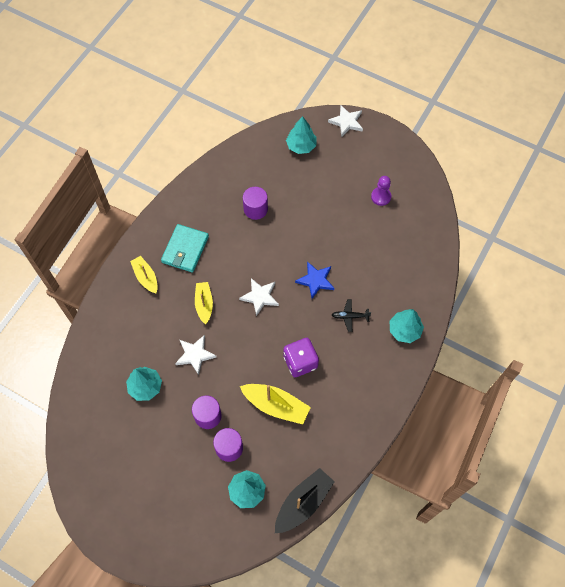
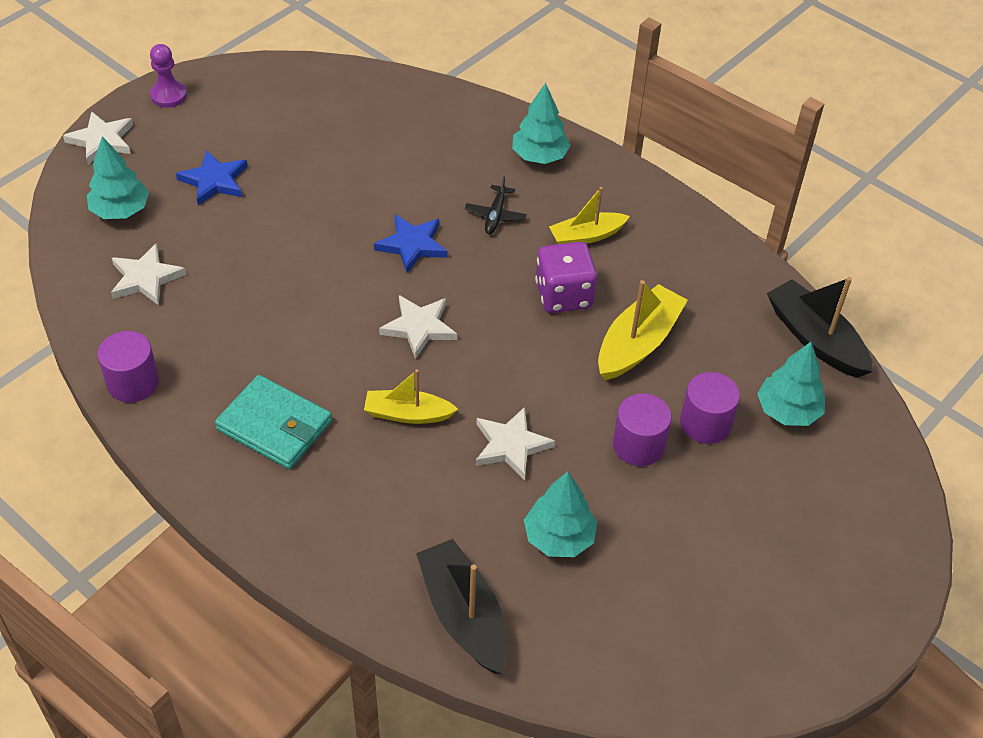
camera: 80 degrees left, 15 degrees down
yellow boat [130,256,158,293] -> yellow boat moved to [549,187,630,244]
purple cylinder [243,187,268,220] -> purple cylinder moved to [98,331,159,403]
purple pawn [371,176,391,206] -> purple pawn moved to [150,44,187,108]
none -> white star [111,243,186,305]
none -> blue star [176,150,247,206]
none -> black boat [416,539,508,674]

